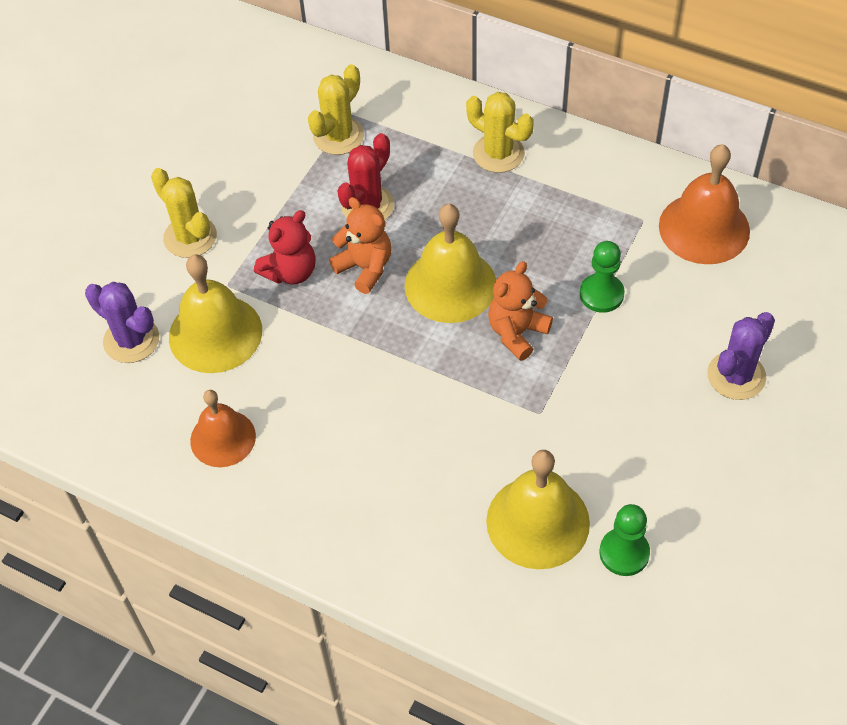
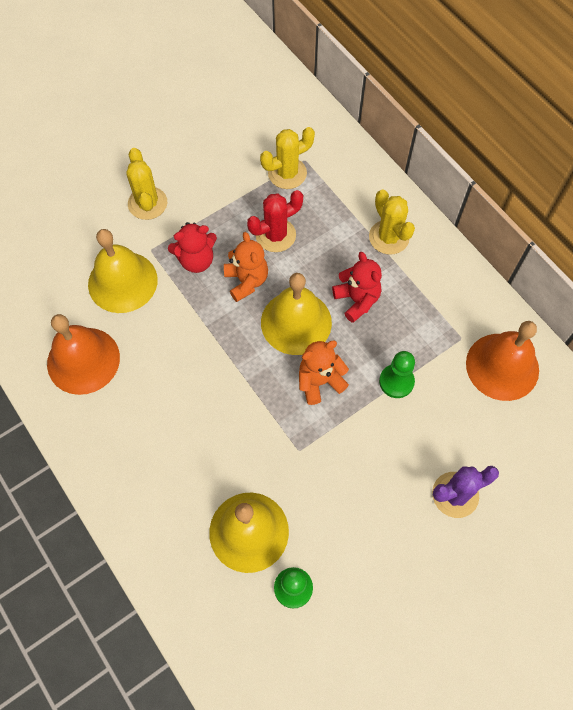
camera: 25 degrees right, 10 degrees up
purple cactus [85,282,159,363] -> none
orange bell [190,390,256,467] -> orange bell [47,314,120,395], size x1.50
none -> red teddy bear [332,252,382,323]

